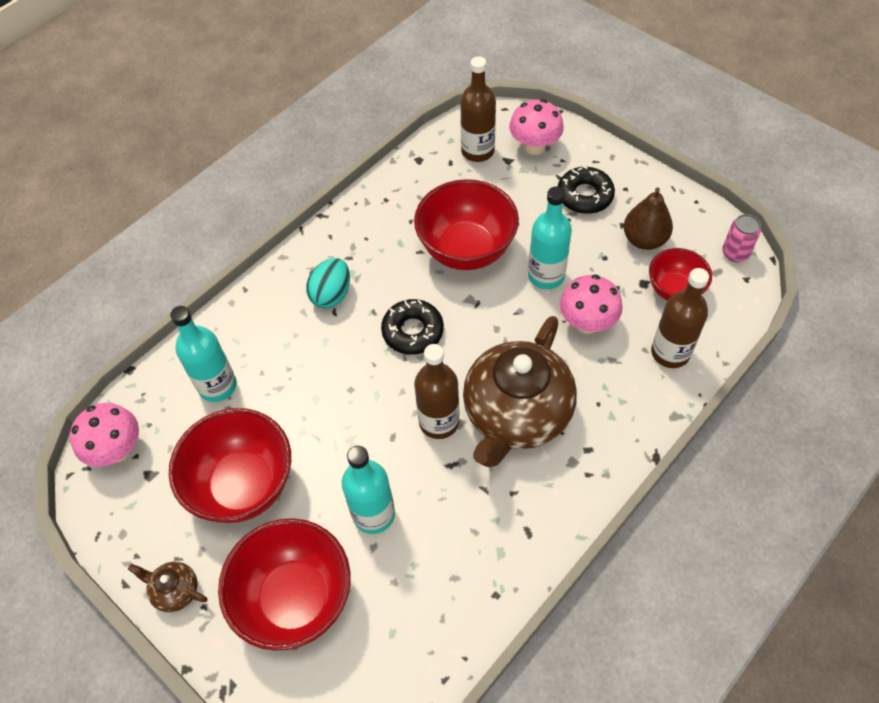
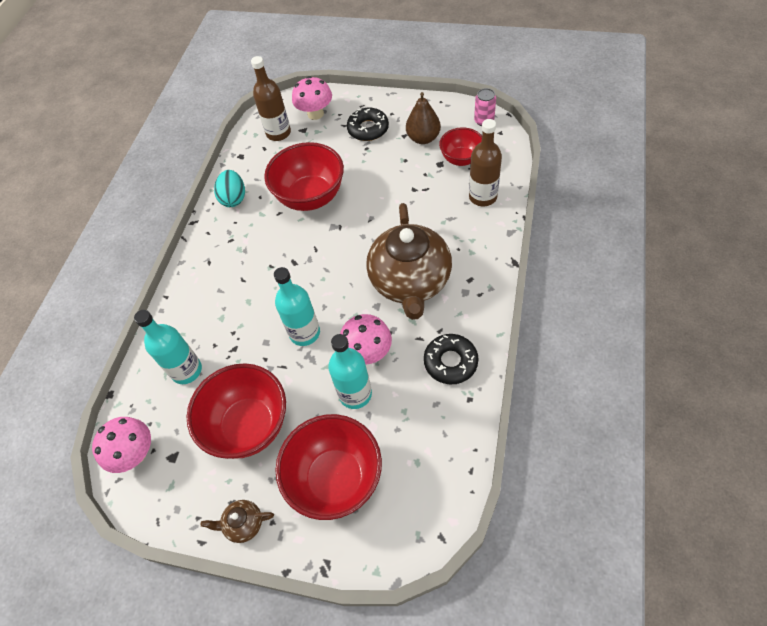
camera: 25 degrees left, 0 degrees up
turquoise egg [306,258,350,308] -> turquoise egg moved to [214,170,245,207]
black donut [381,299,444,355] -> black donut moved to [424,334,479,384]
brown bottle [414,344,459,439] -> none
turquoise bottle [528,186,572,289] -> turquoise bottle moved to [274,267,320,346]
pink mushroom [560,274,623,334] -> pink mushroom moved to [340,314,392,365]

